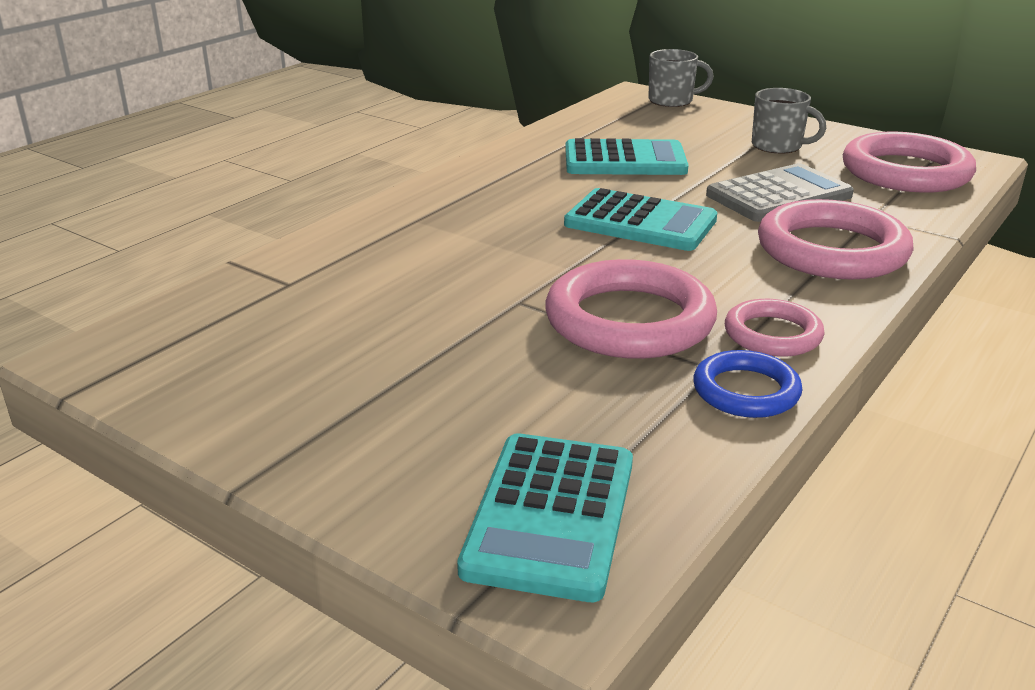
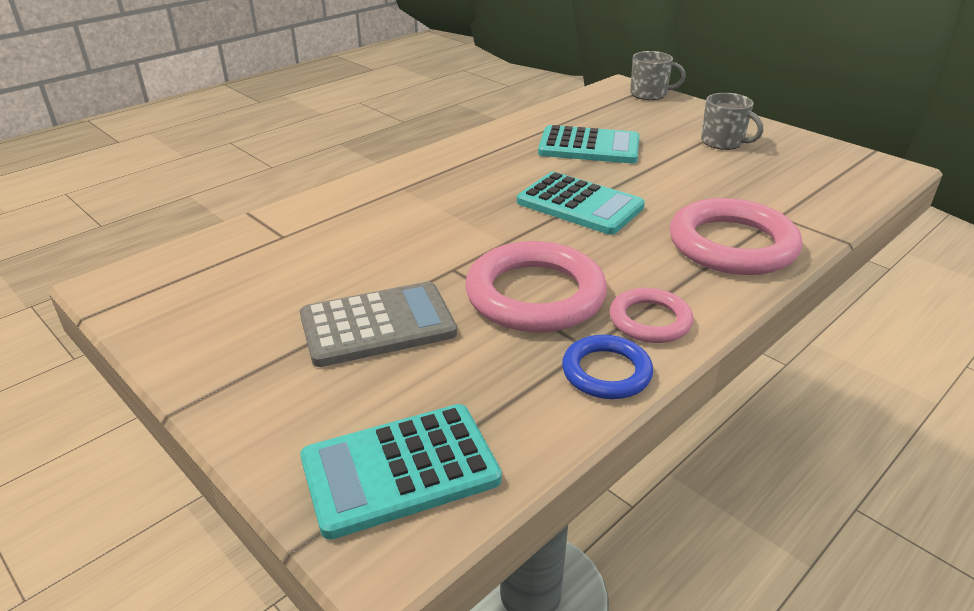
camera: 10 degrees right, 5 degrees up
turquoise calculator [457,433,633,602] -> turquoise calculator turned 45 degrees clockwise [300,404,502,540]
grey calculator [706,163,854,222] -> grey calculator moved to [300,282,457,367]
pink ring [843,132,976,193] -> none

